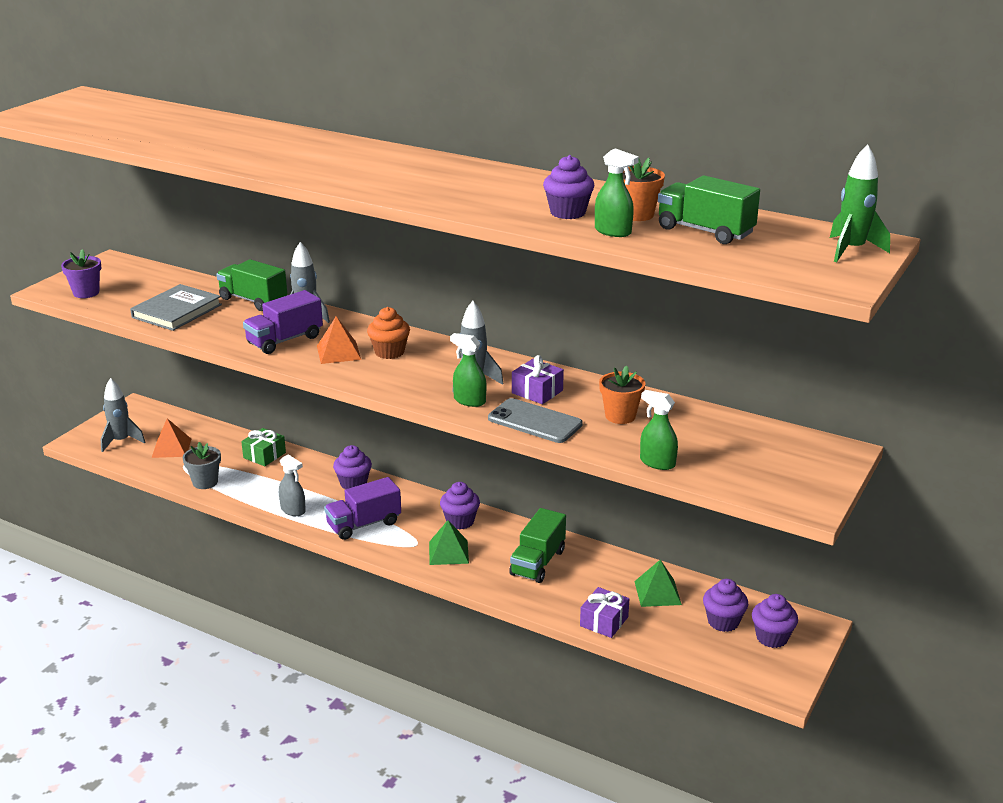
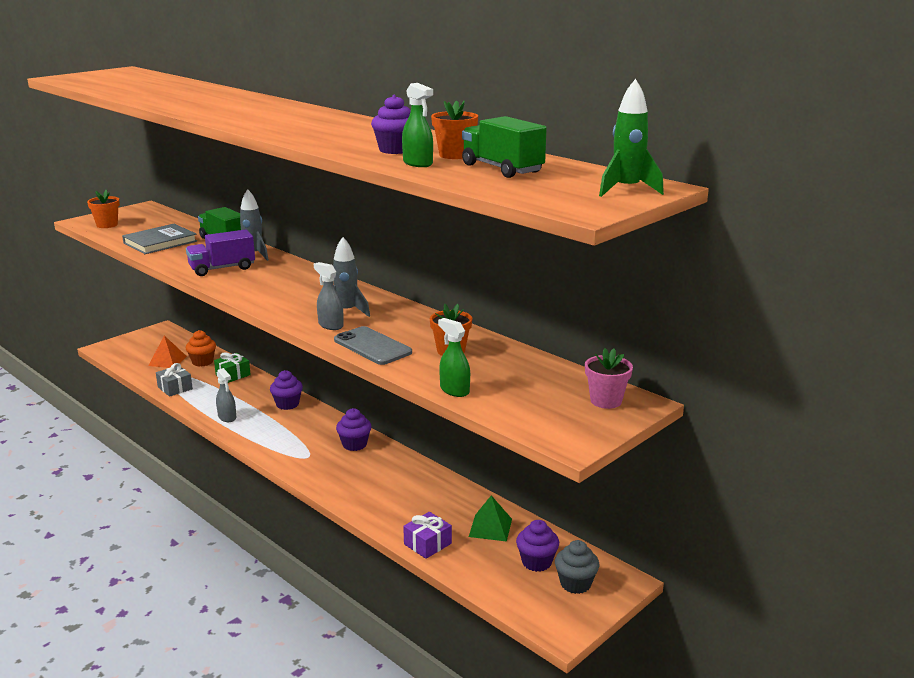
camera: 15 degrees right, 5 degrees down
purple flower pot [61,249,101,298] -> orange flower pot [87,190,120,228]
grey rocket [101,378,145,452] -> none
grey flower pot [183,442,221,489] -> grey gift [156,363,193,397]
orange pyramid [317,316,361,364] -> none
purple truck [324,477,401,540] -> none
orange cupcake [367,307,410,359] -> orange cupcake moved to [186,330,216,367]
green pyramid [429,520,469,565] -> none
green spray bottle [450,333,486,407] -> grey spray bottle [314,262,344,330]
green truck [509,508,566,583] -> none
purple gift [512,355,564,404] -> none
purple cupcake [752,594,798,648] -> grey cupcake [555,540,599,594]
none -> pink flower pot [585,348,633,409]

